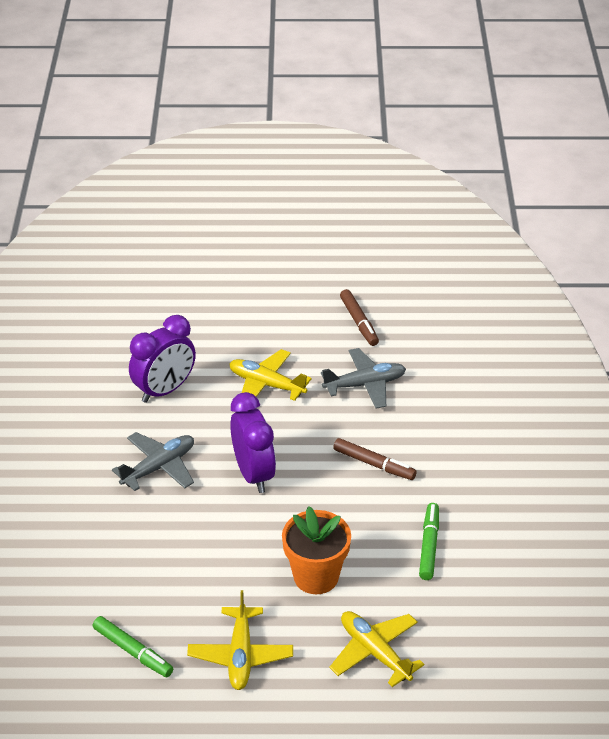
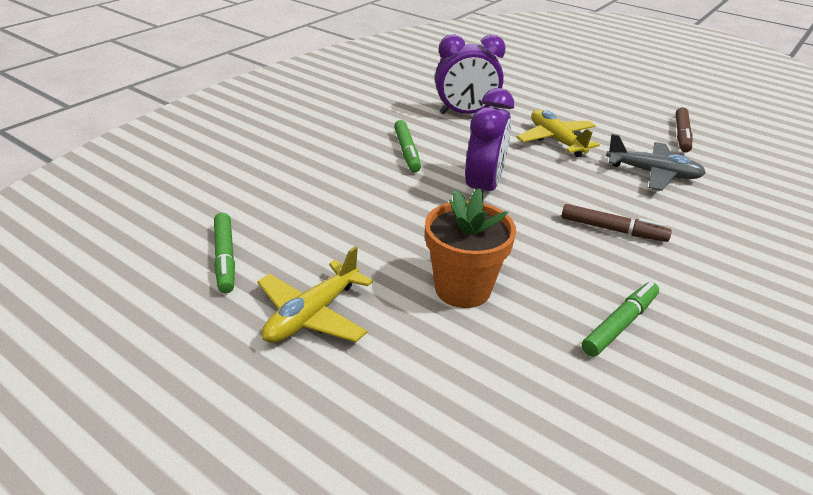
camera: 35 degrees right, 5 degrees down
grey plane [112,432,194,491] -> green marker [394,120,421,172]
yellow plane [329,611,424,687] -> none
brown marker [333,438,417,480] -> brown marker turned 45 degrees counterclockwise [561,204,672,242]

